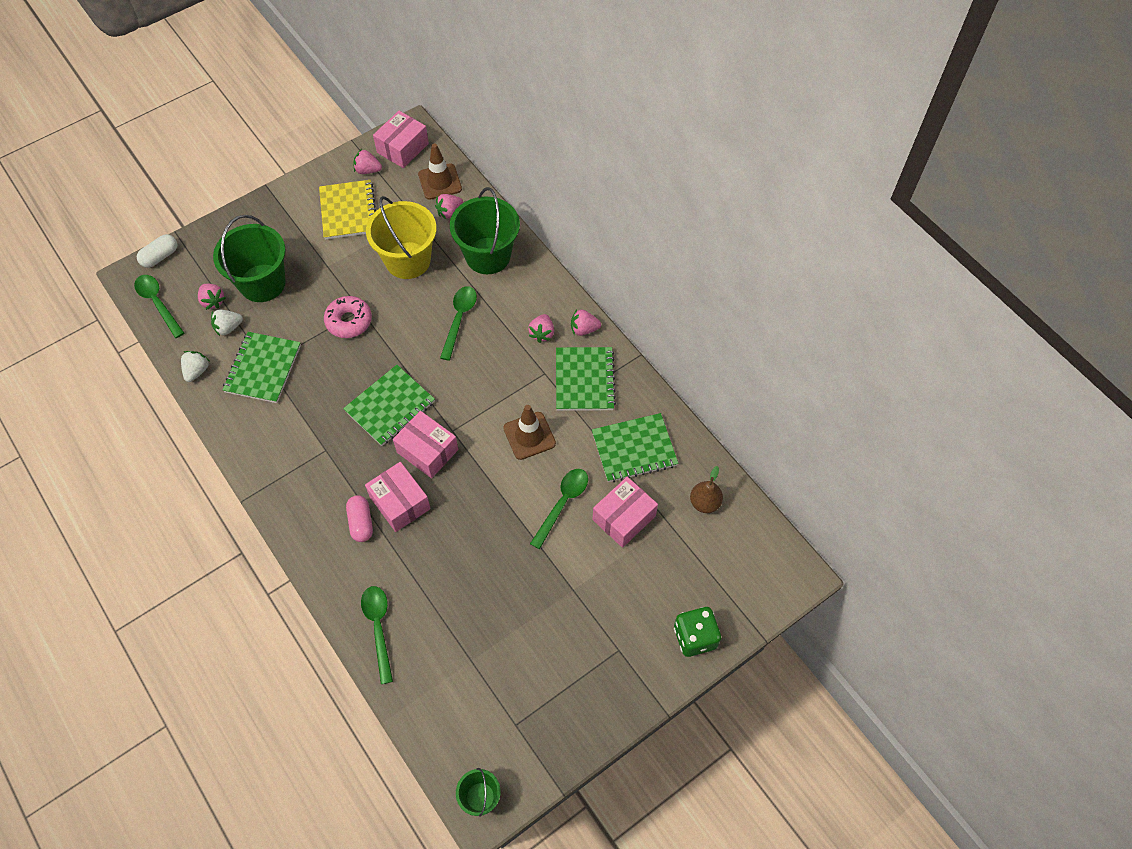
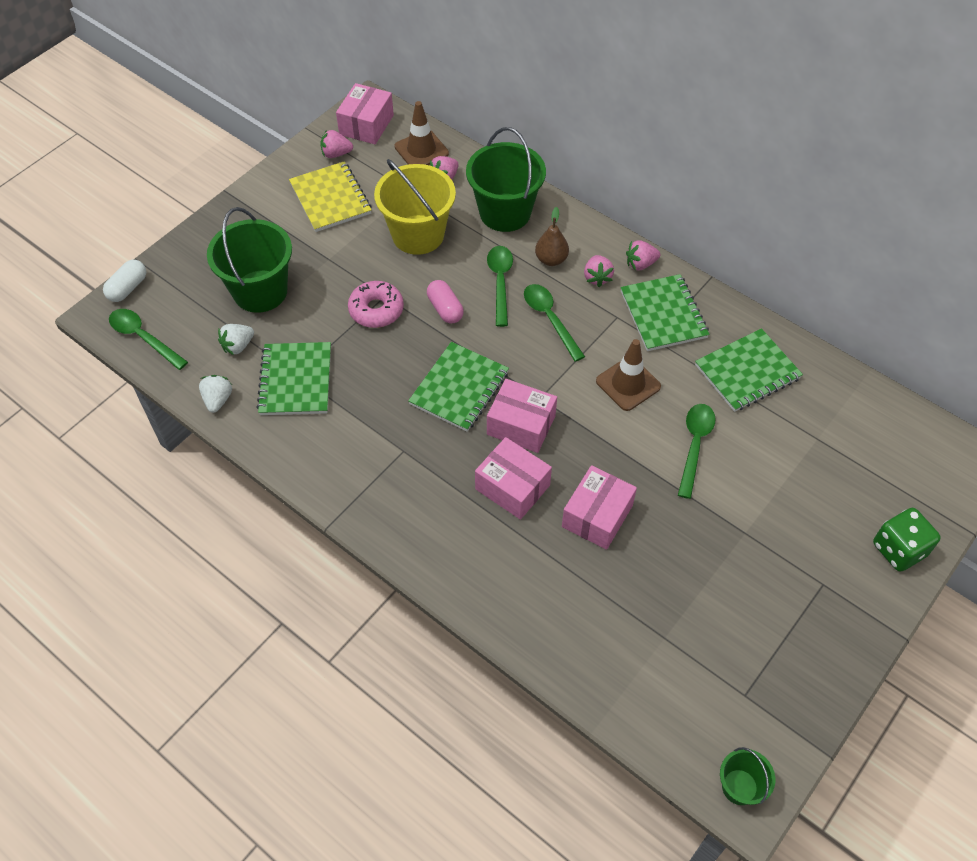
camera: 15 degrees left, 5 degrees down
pink strawberry [198,284,225,310] -> none
pink capsule [346,495,373,542] -> pink capsule moved to [427,280,464,323]
green spoon [361,586,393,684] -> green spoon moved to [524,284,585,362]
pink box [592,477,658,548] -> pink box moved to [562,465,637,550]
brown pear [690,466,723,513] -> brown pear moved to [535,207,569,266]

